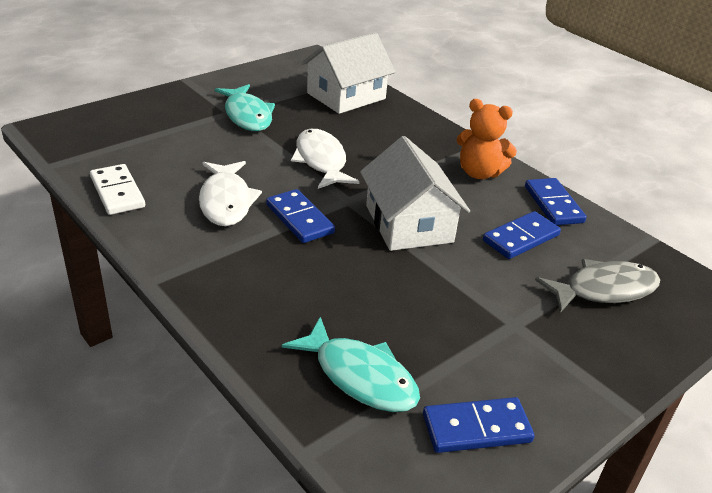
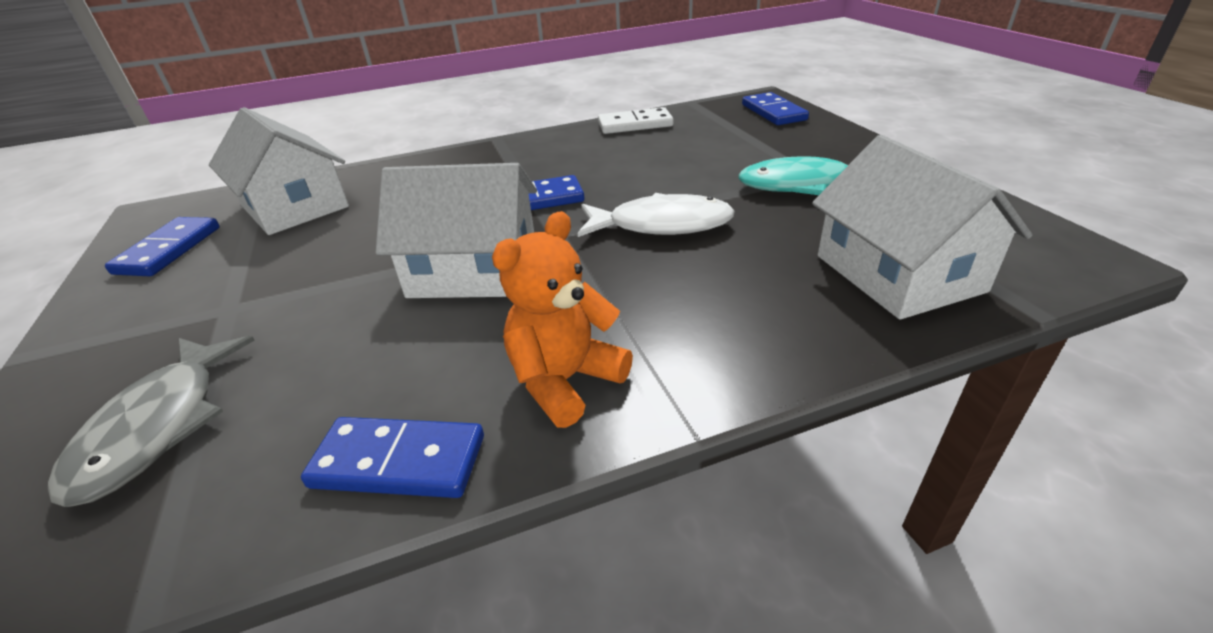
camera: 115 degrees right, 0 degrees up
white fish [199,161,262,226] -> none
turquoise fish [282,317,420,412] -> white house [209,107,349,235]
blue domino [483,211,561,259] -> blue domino moved to [742,92,809,125]

